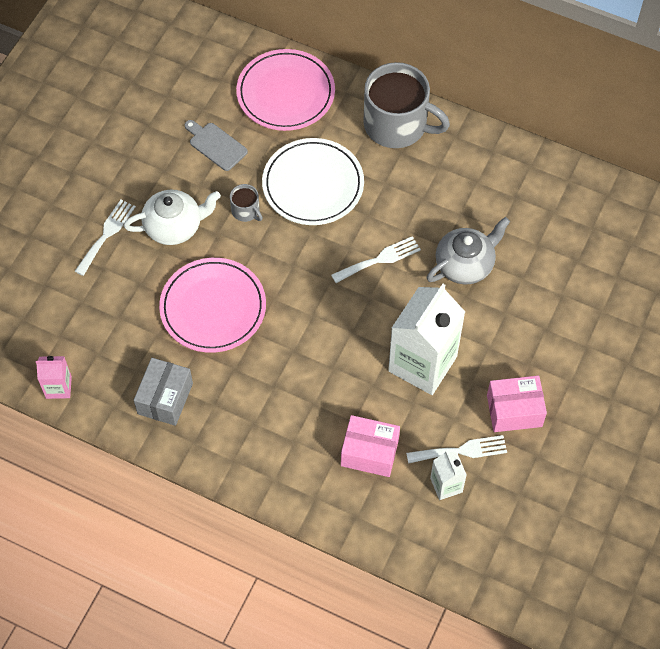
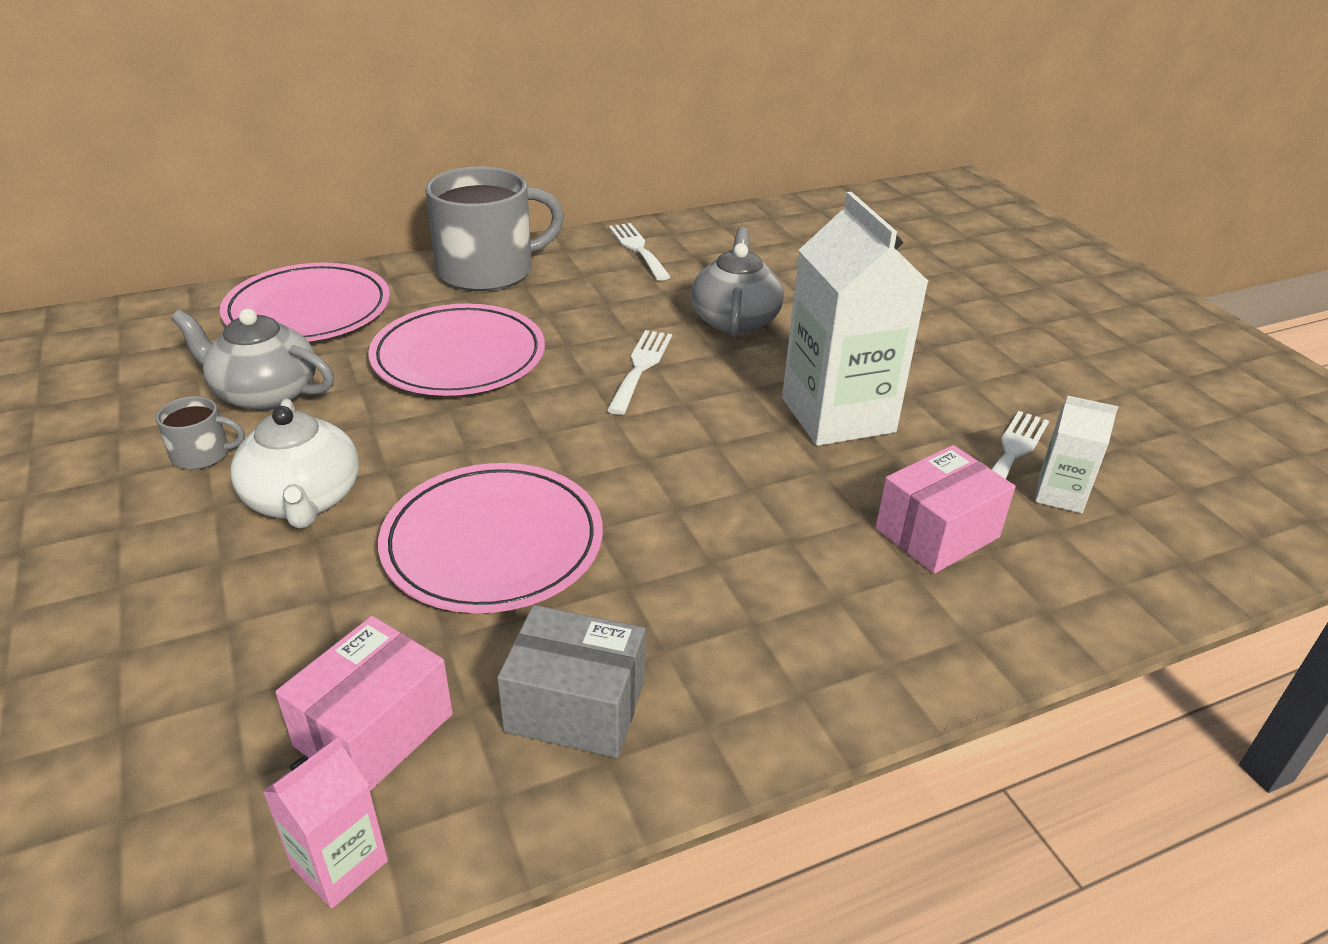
camera: 50 degrees left, 25 degrees down
white fork [75,200,136,276] -> white fork moved to [609,223,671,281]
white teapot [124,190,221,245] -> white teapot turned 135 degrees clockwise [230,398,359,529]
grey box [134,358,193,426] -> grey box turned 45 degrees counterclockwise [497,605,645,758]
grey cutting board [185,120,248,171] -> grey teapot [171,309,334,411]
grey mug [230,184,263,222] -> grey mug moved to [156,396,245,470]
white plate [262,138,364,225] -> pink plate [368,304,545,396]
pink box [487,375,547,432] -> pink box moved to [275,616,453,791]

